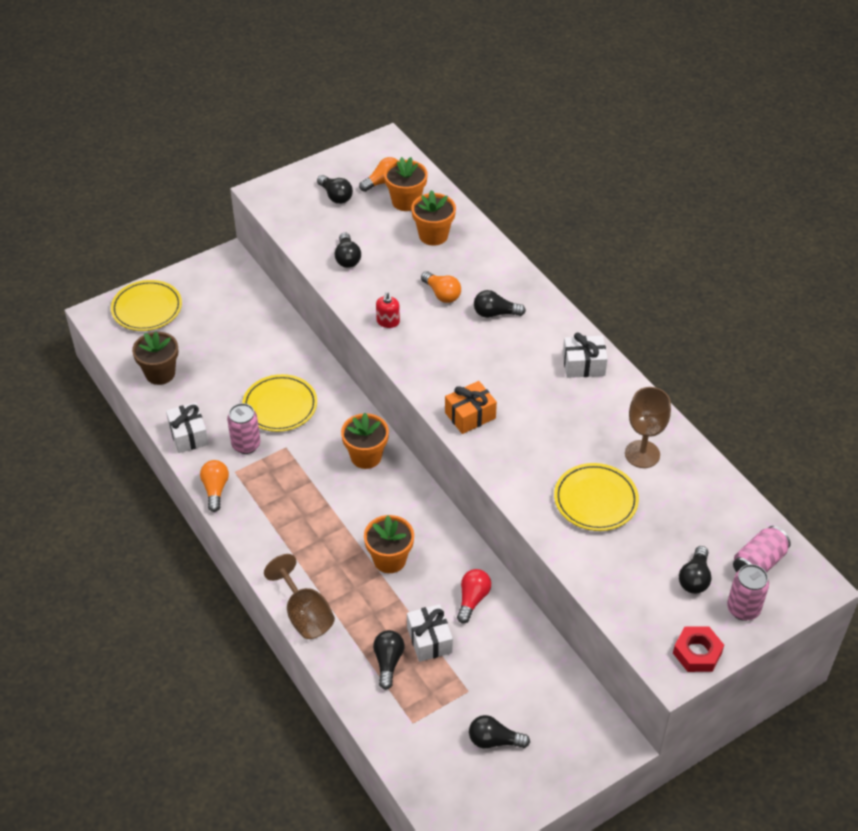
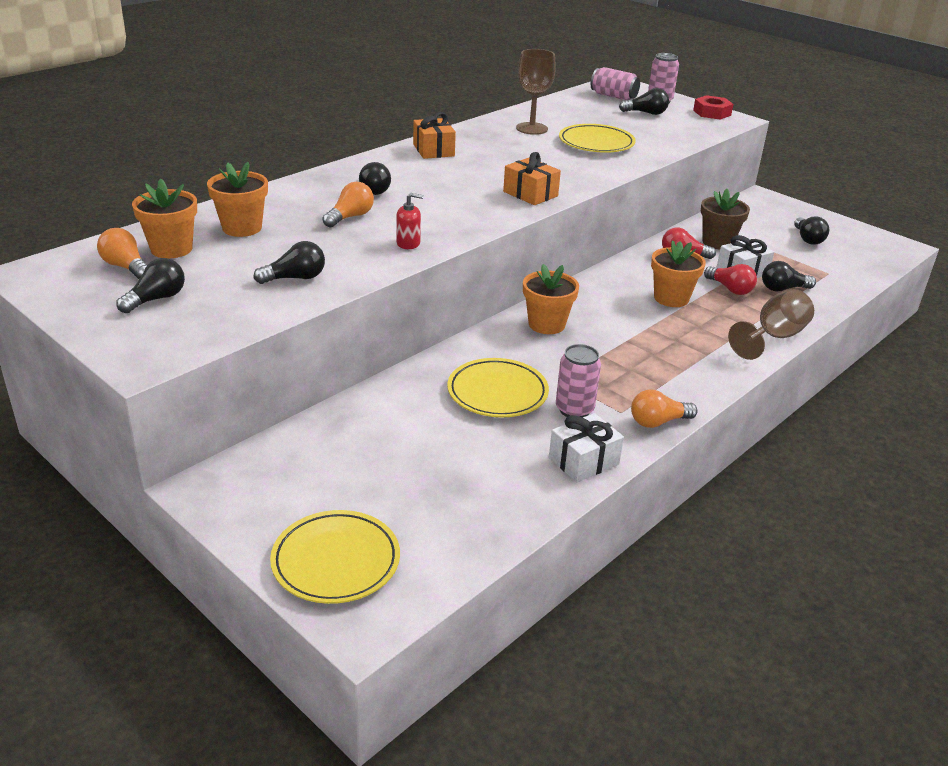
camera: 105 degrees left, 15 degrees down
brown flower pot [132,332,178,385] -> brown flower pot moved to [701,189,750,250]
white gift [563,332,608,378] -> orange gift [413,112,456,159]
none -> red light bulb [704,264,757,295]

